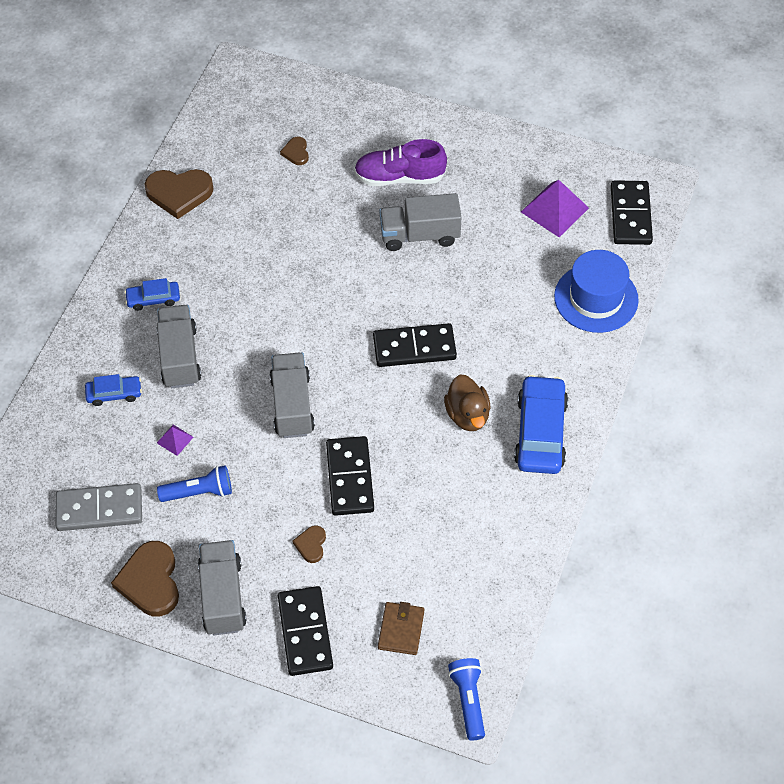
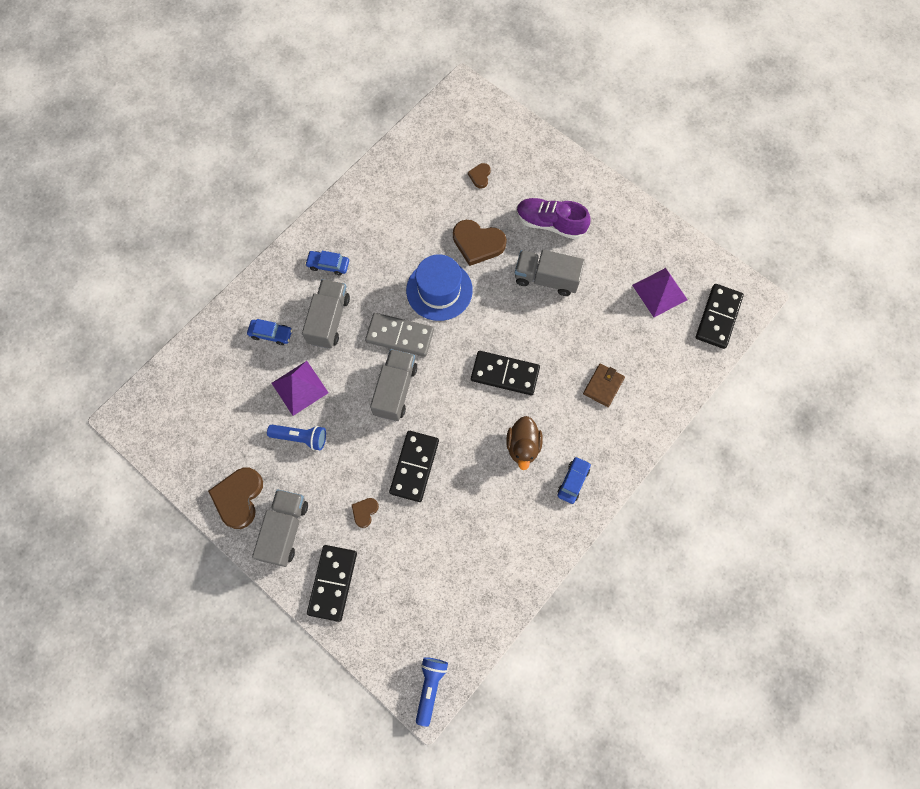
camera: 20 degrees right, 15 degrees up
grey domino [56,483,142,531] -> grey domino moved to [365,313,434,357]
brown heart [144,169,213,219] -> brown heart moved to [453,220,507,266]
purple pyramid [157,425,193,456] -> purple pyramid [272,361,329,416], size x2.02
brown wallet [378,602,424,655] -> brown wallet moved to [583,363,625,407]
blue car [514,375,568,474] -> blue car [557,457,591,504], size x0.53
blue hat [554,250,639,333] -> blue hat moved to [406,254,473,321]

